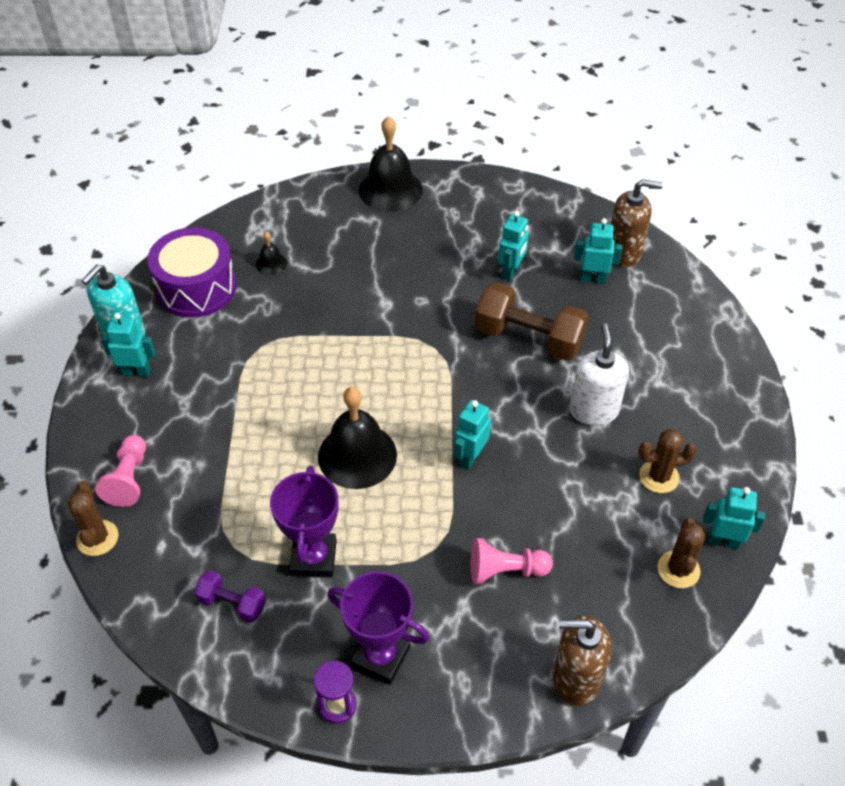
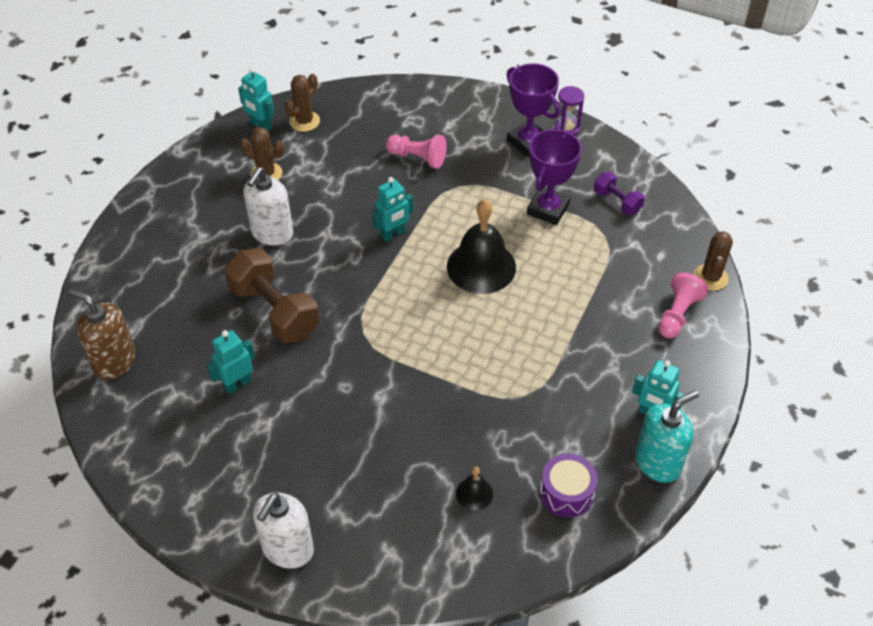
camera: 155 degrees left, 0 degrees up
purple drum [147,227,236,318] -> purple drum [540,453,598,517], size x0.59
black bell [359,116,423,212] -> white soap dispenser [253,493,314,569]
brown soap dispenser [553,616,612,706] -> none
turquoise robot [574,218,623,284] -> none

